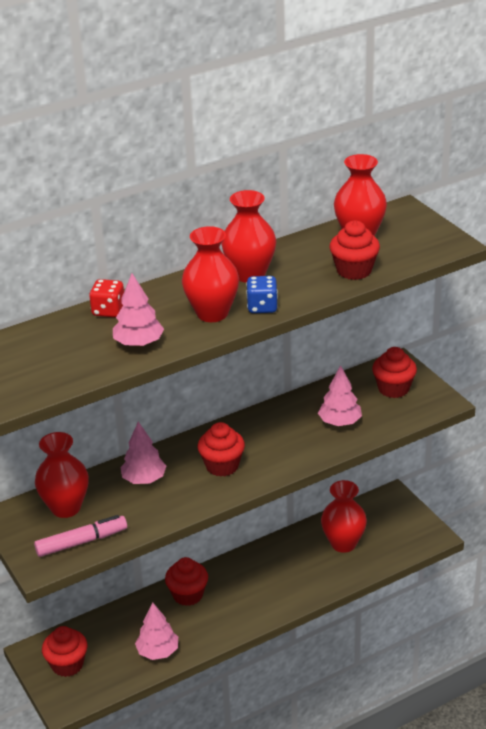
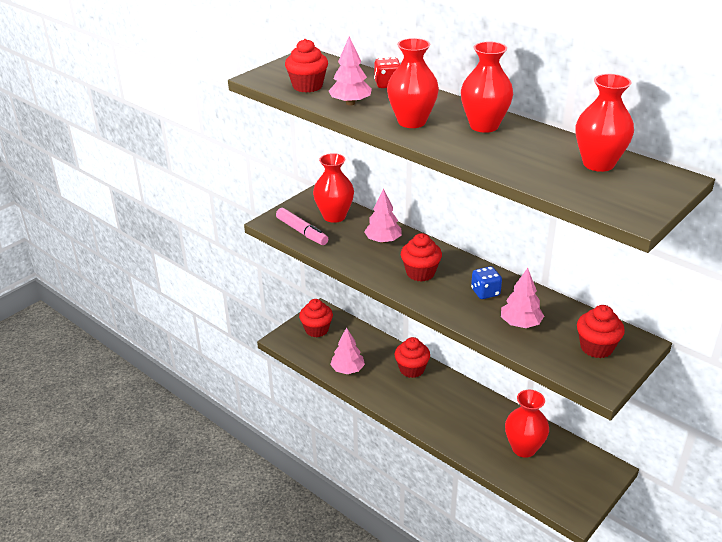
camera: 70 degrees right, 0 degrees up
blue dice [246,276,278,313] -> blue dice moved to [471,266,502,299]
red cupcake [330,220,380,280] -> red cupcake moved to [285,39,328,93]

